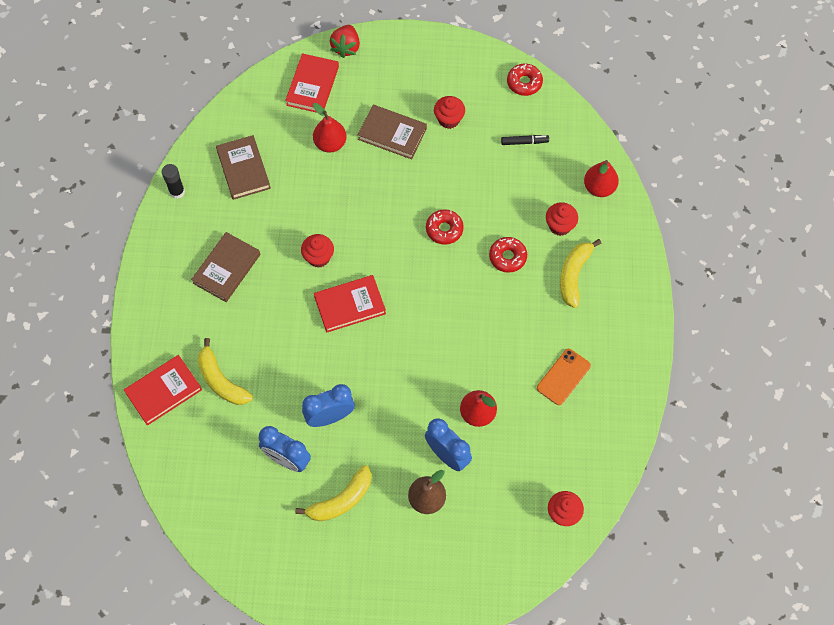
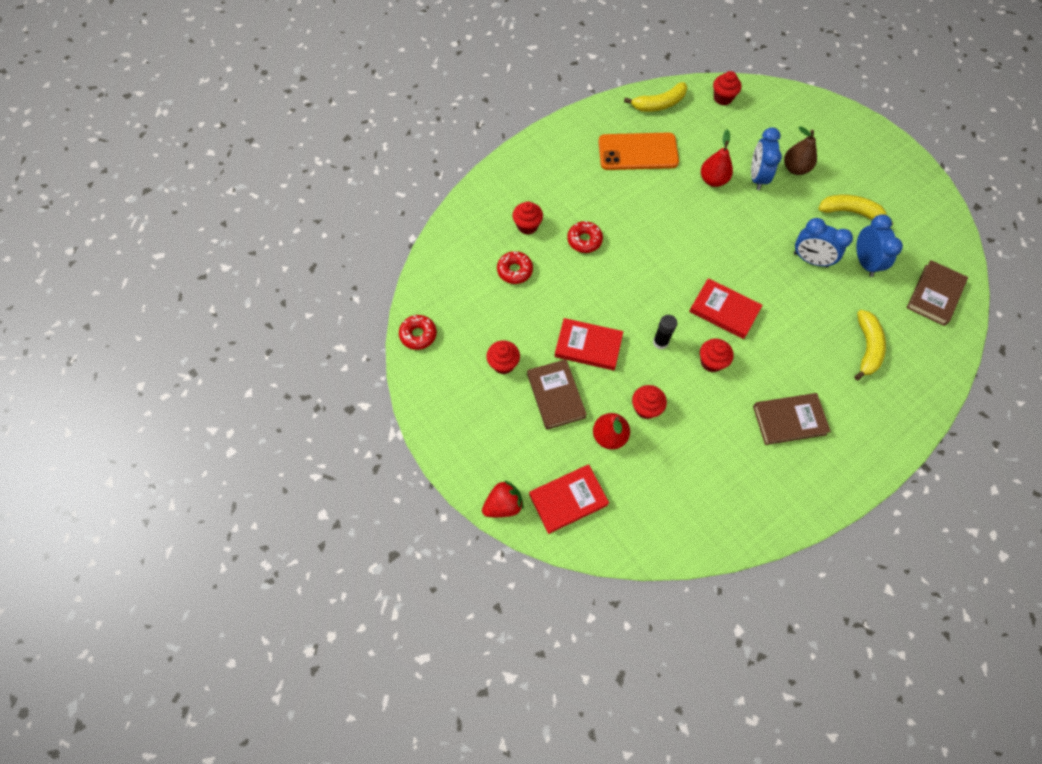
camera: 130 degrees left, 0 degrees up
red book [124,355,202,426] -> red book moved to [555,318,623,371]
black glue stick [162,164,185,199] -> black glue stick moved to [653,315,677,349]
brown book [216,135,271,200] -> brown book moved to [907,260,968,326]
red donut [426,209,464,245] -> red donut moved to [497,251,533,284]
black marker [501,135,549,145] -> none
orange phone [537,349,591,405] -> orange phone [598,133,679,170], size x1.64
yellow banana [560,239,601,308] -> yellow banana moved to [624,82,688,112]
red pear [584,160,619,197] -> none
none -> red cupcake [632,385,667,419]

